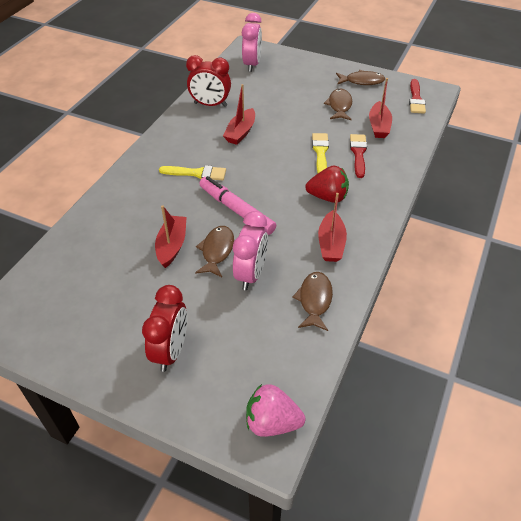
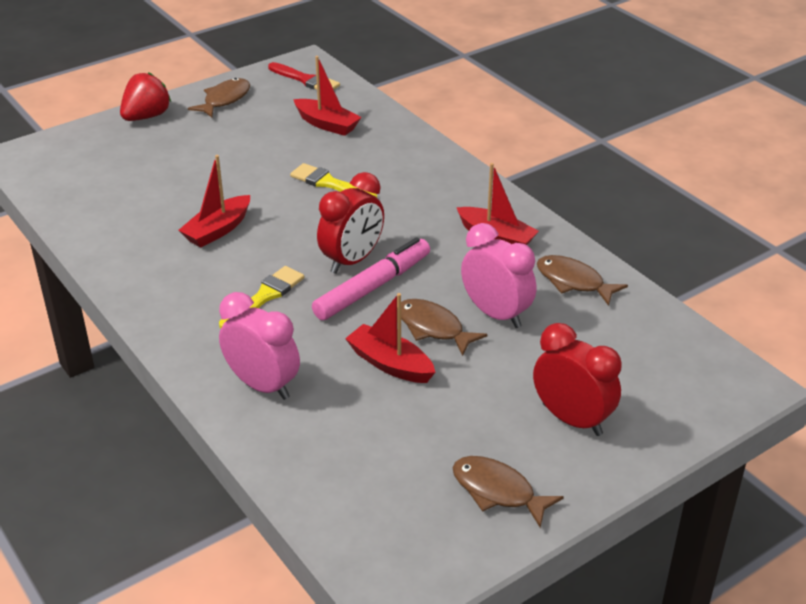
camera: 60 degrees left, 10 degrees down
red clock [186,55,231,107] -> red clock moved to [317,172,384,274]
pink marker [199,176,276,235] -> pink marker turned 150 degrees clockwise [312,237,430,320]
red boat [223,84,255,145] -> red boat turned 75 degrees clockwise [178,155,250,247]
pink clock [242,13,262,72] -> pink clock moved to [219,292,300,400]
pink strawberry [246,384,305,437] -> none
red strawberry [305,166,349,203] -> red strawberry moved to [120,72,171,121]
brown fish [324,89,352,120] -> brown fish moved to [453,456,564,528]
red brush [350,134,367,178] -> none

